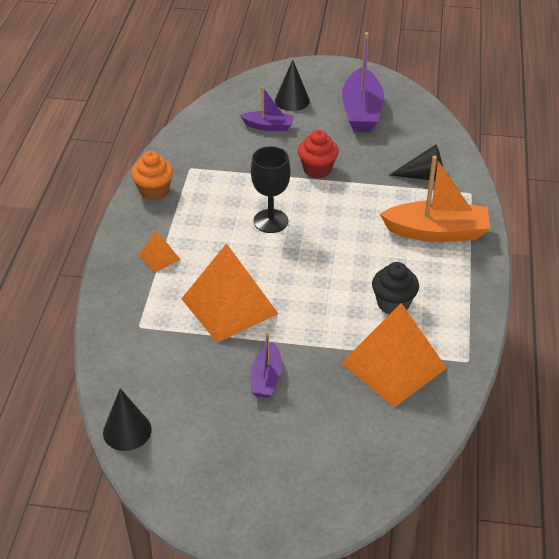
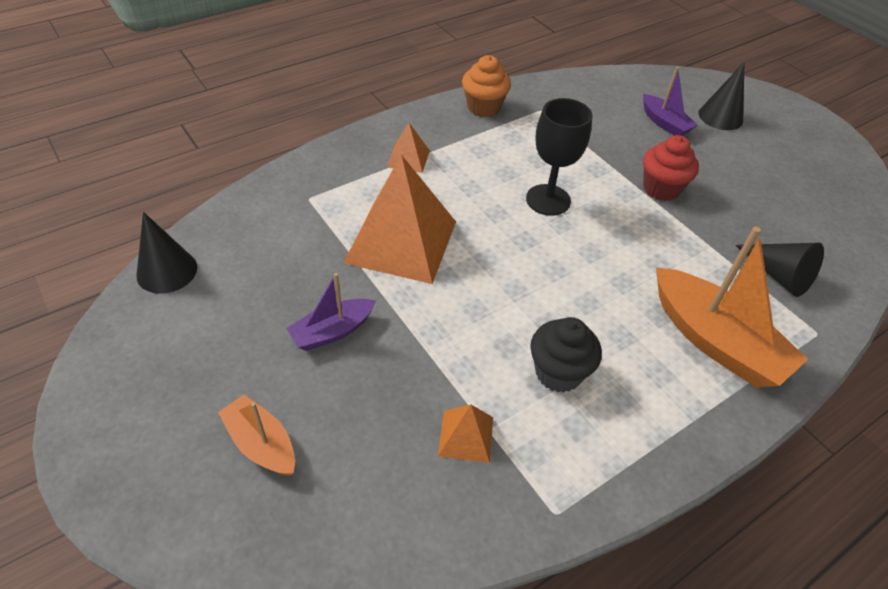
camera: 45 degrees right, 5 degrees up
orange pyramid [341,303,447,407] -> orange pyramid [438,404,493,463], size x0.45
purple boat [342,32,384,132] -> none
none -> orange boat [218,395,295,476]

